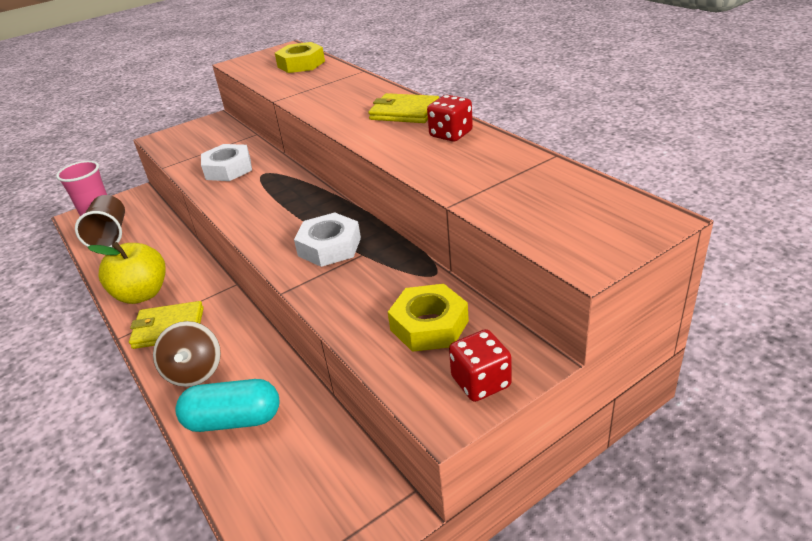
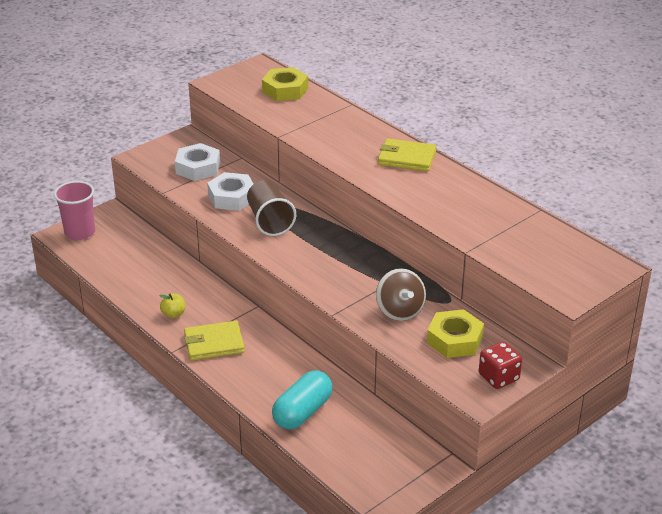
camera: 10 degrees left, 0 degrees up
brown cup [75,195,125,248] -> brown cup moved to [247,180,296,236]
yellow apple [88,242,166,304] -> yellow apple [159,293,185,318], size x0.46
brown spinning top [153,321,221,387] -> brown spinning top moved to [376,268,426,321]
turquoise capsule [175,379,279,432] -> turquoise capsule turned 45 degrees counterclockwise [272,371,333,429]
white nut [294,212,361,267] -> white nut moved to [175,143,220,181]
red dice [427,95,473,142] -> none

